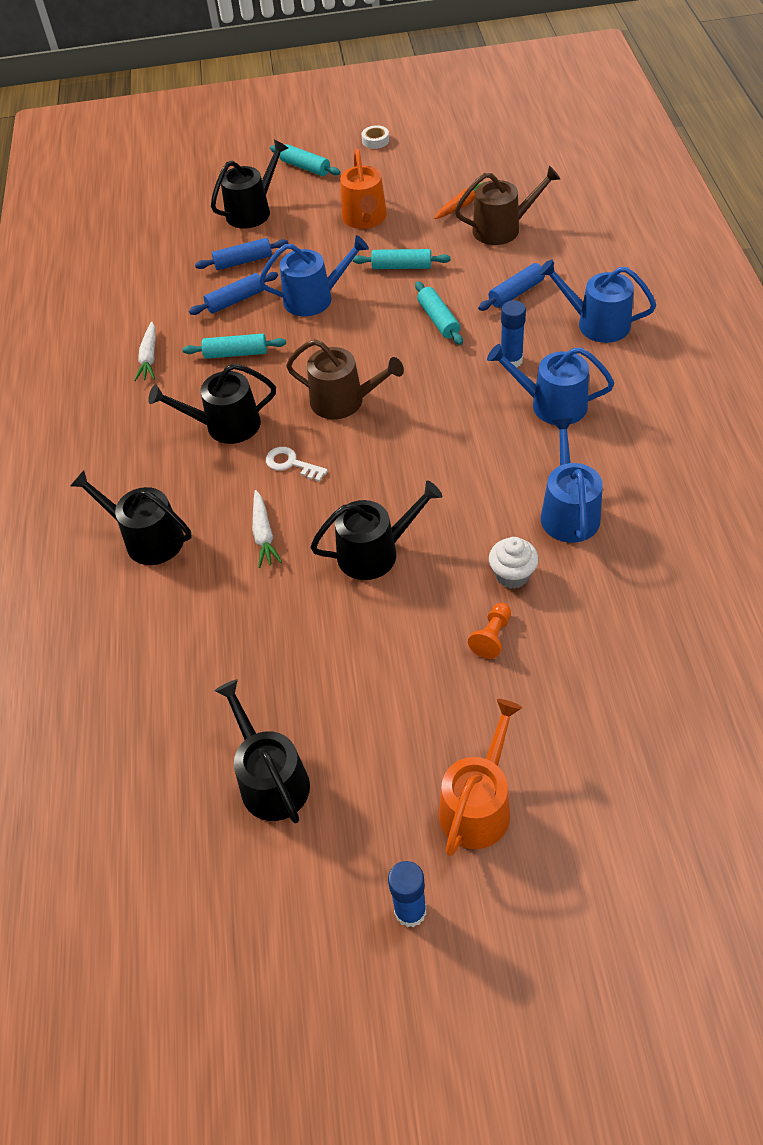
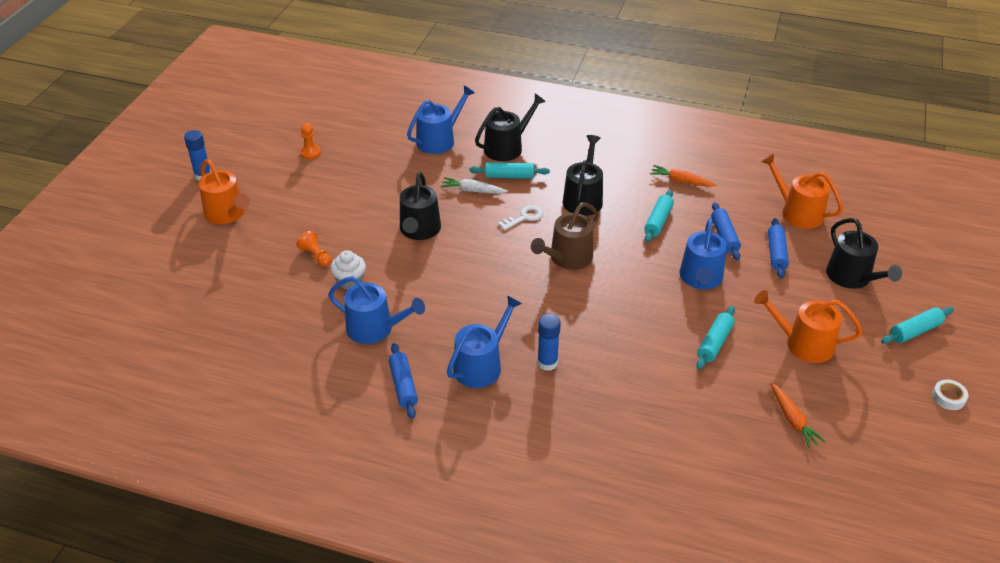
camera: 110 degrees right, 10 degrees down
white carrot [134,322,156,381] -> orange carrot [650,165,716,187]
black watering can [214,679,310,823] -> orange pawn [300,123,321,159]
turquoise rolling pin [415,281,463,345] -> turquoise rolling pin moved to [470,162,550,179]
brown watering can [455,166,560,245] -> none
blue rolling pin [478,261,554,311] -> blue rolling pin moved to [389,343,418,419]
blue watering can [539,259,656,343] -> blue watering can moved to [407,85,475,154]
none -> orange watering can [761,153,843,229]

